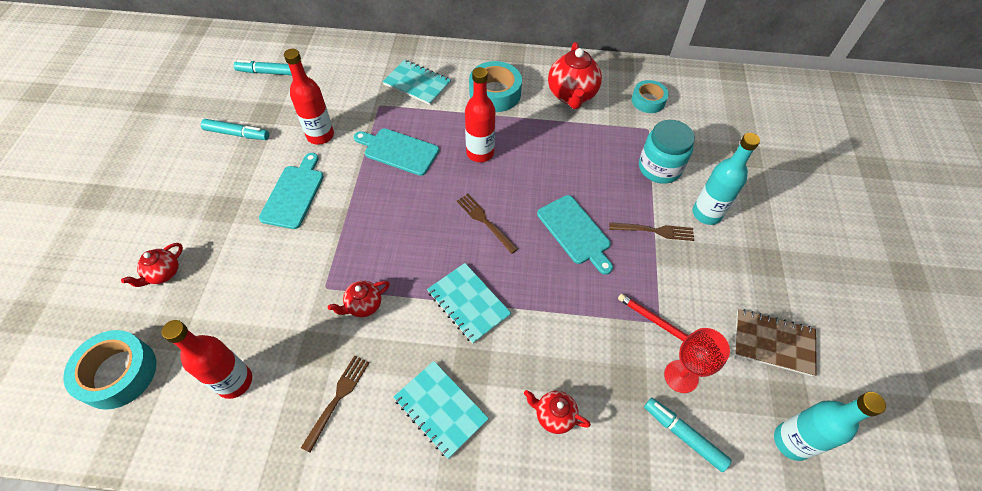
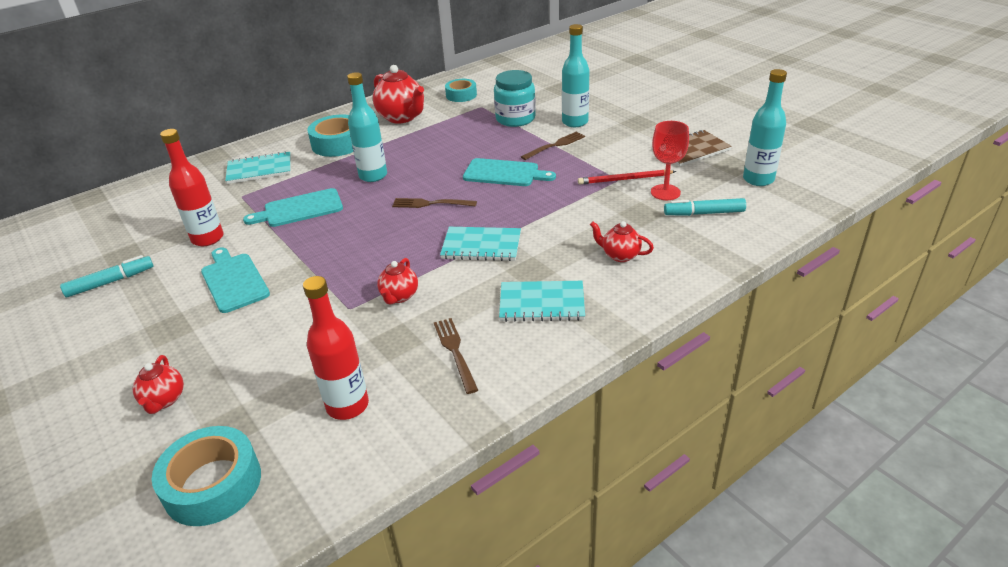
camera: 40 degrees left, 20 degrees down
turquoise marker [234,60,292,75] -> none
red bottle [465,67,495,162] -> turquoise bottle [347,72,387,182]
red teapot [524,390,591,434] -> red teapot turned 45 degrees clockwise [590,221,654,262]

